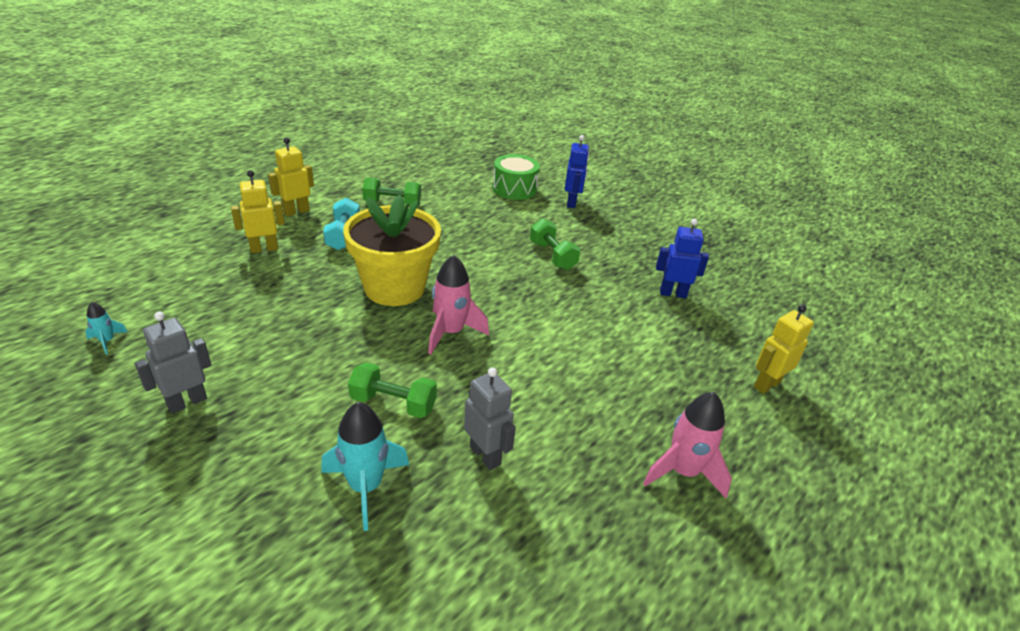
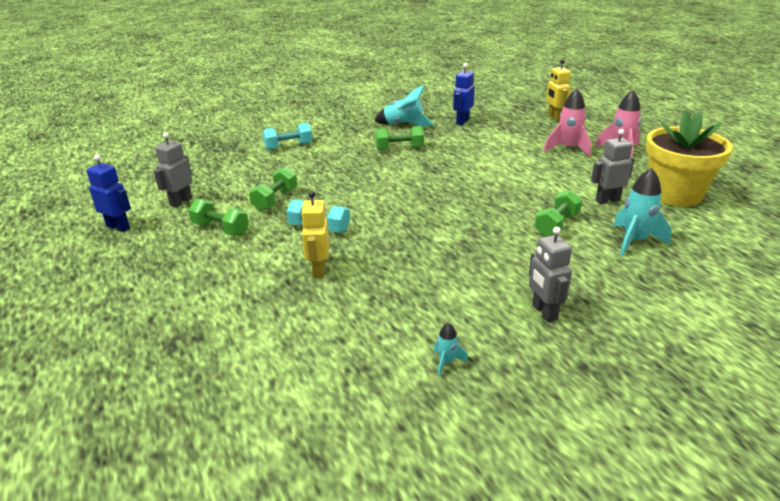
camera: 65 degrees left, 5 degrees down
yellow robot [268,138,314,216] -> none
yellow flower pot [343,195,441,306] -> yellow flower pot moved to [646,111,733,207]
pink rocket [428,255,489,354] -> pink rocket moved to [544,89,591,157]
green drum [493,154,540,200] -> turquoise dumbbell [263,122,312,150]
blue robot [565,135,589,208] -> blue robot moved to [86,155,131,232]
none -> grey robot [154,132,192,208]
none -> green dumbbell [188,199,249,236]
none -> turquoise rocket [374,85,434,127]

